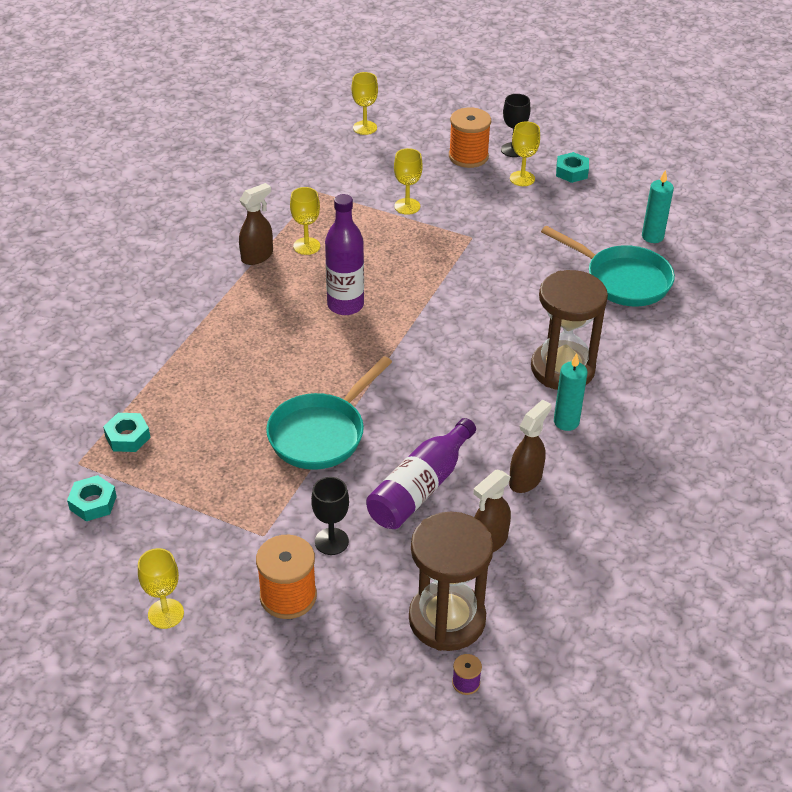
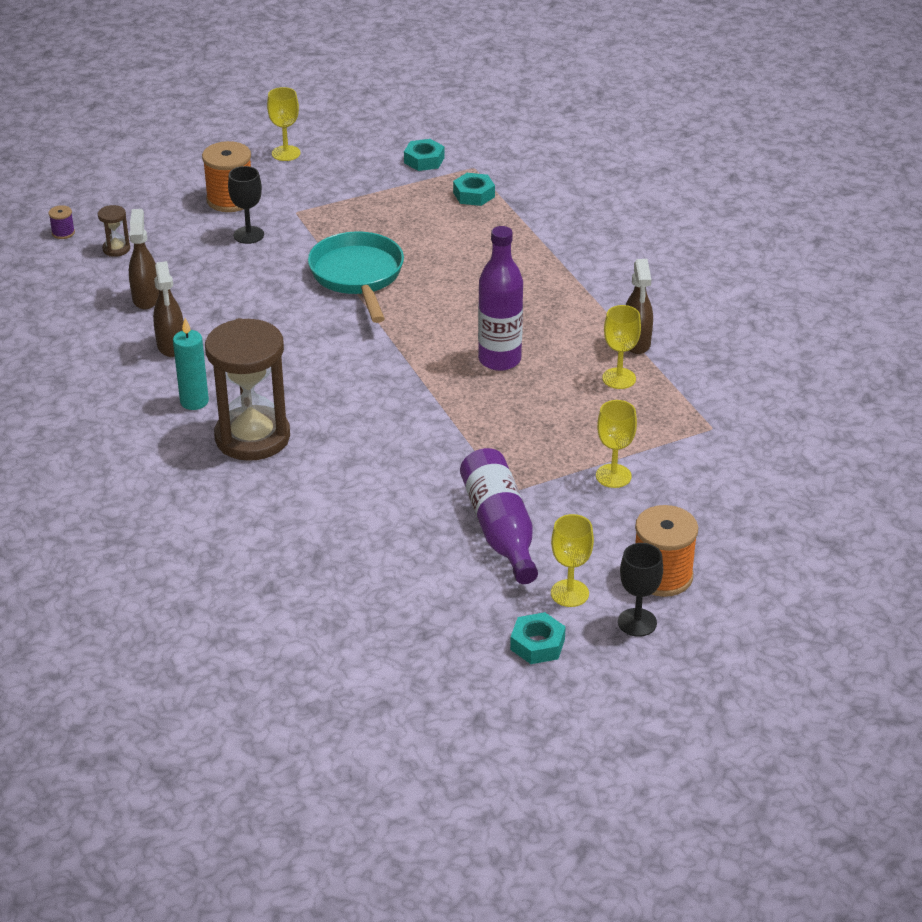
camera: 130 degrees right, 5 degrees down
yellow goblet [351,72,378,135] -> none
purple bottle [366,418,476,529] -> purple bottle moved to [460,448,538,584]
brown hourglass [409,512,493,651] -> brown hourglass [98,205,130,257], size x0.41
turquoise pan [541,226,675,307] -> none
turquoise candle [642,170,674,243] -> none

